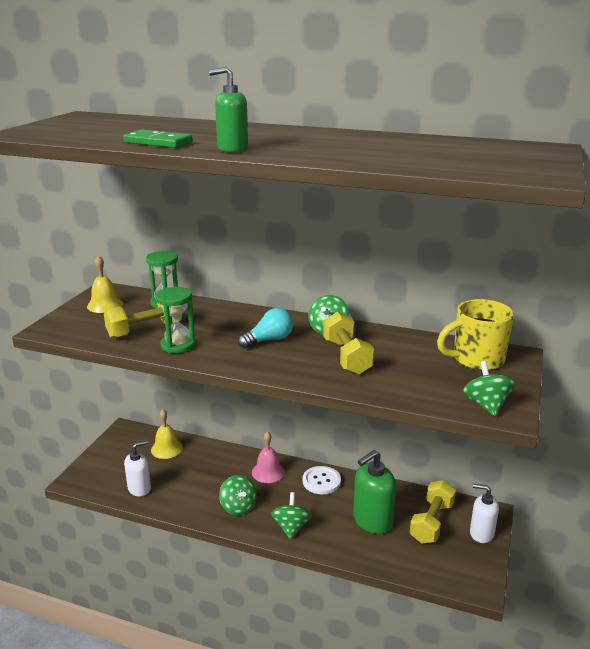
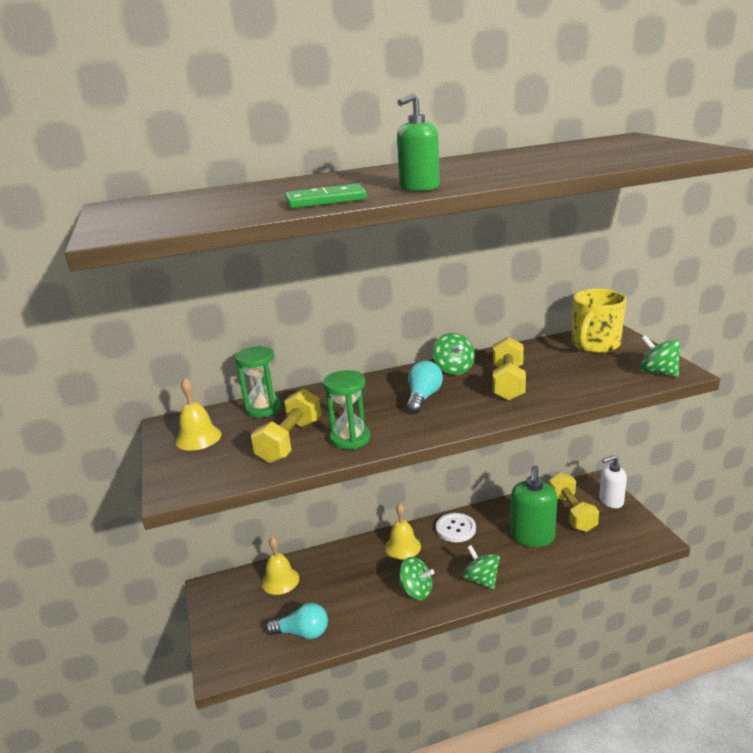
camera: 35 degrees left, 0 degrees up
white soap dispenser [124,440,151,496] -> turquoise light bulb [266,603,328,639]
pink bell [252,431,285,483] -> yellow bell [385,504,421,559]
yellow dumbbell [323,311,374,375] -> yellow dumbbell turned 60 degrees clockwise [493,337,526,401]

